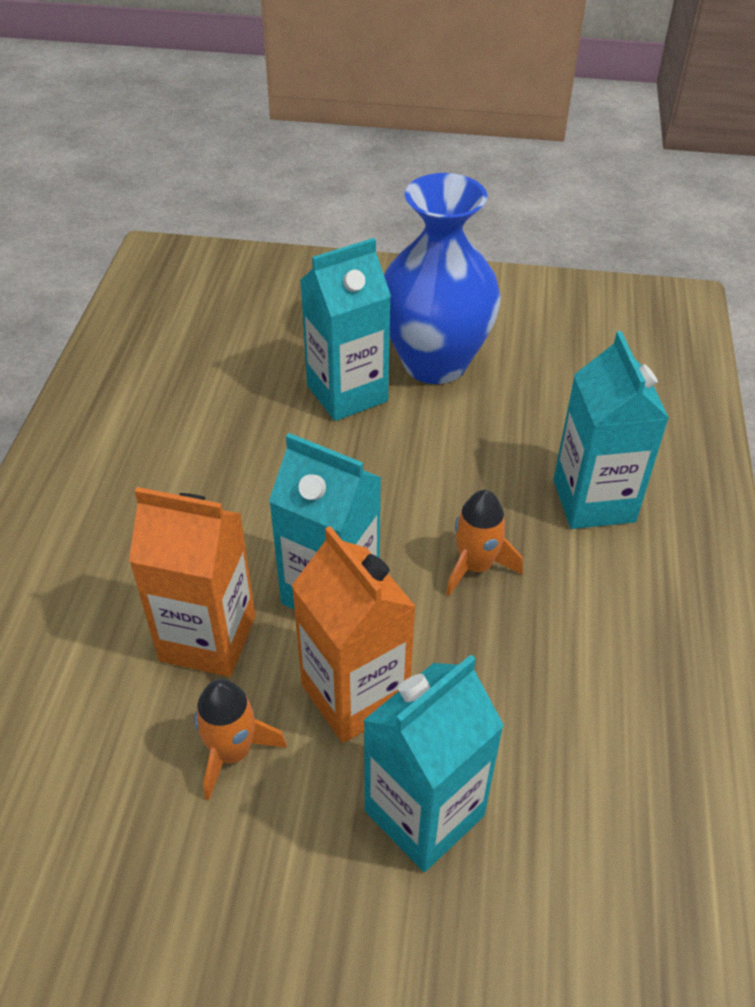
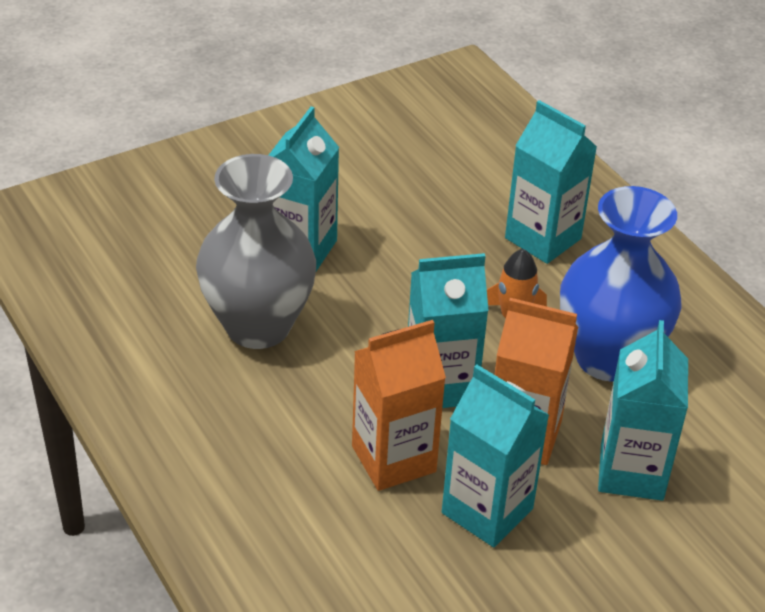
camera: 40 degrees left, 5 degrees down
orange rocket [194,679,287,801] -> turquoise carton [442,365,549,548]
blue vase [384,173,501,384] -> blue vase moved to [560,186,681,382]
none -> grey vase [196,154,316,349]

